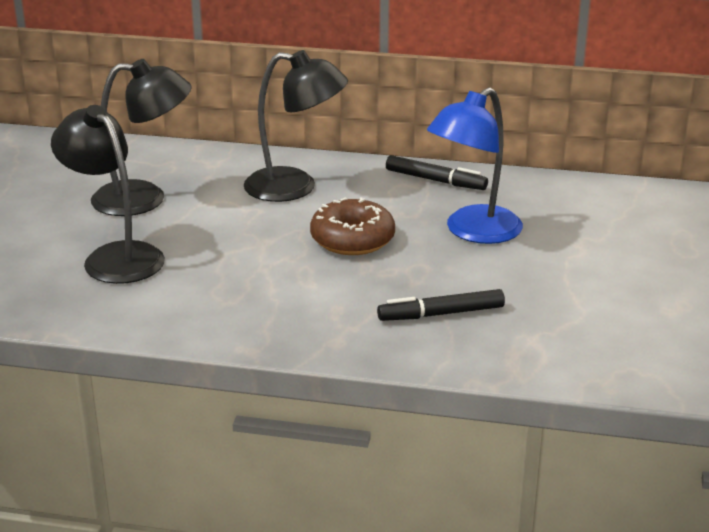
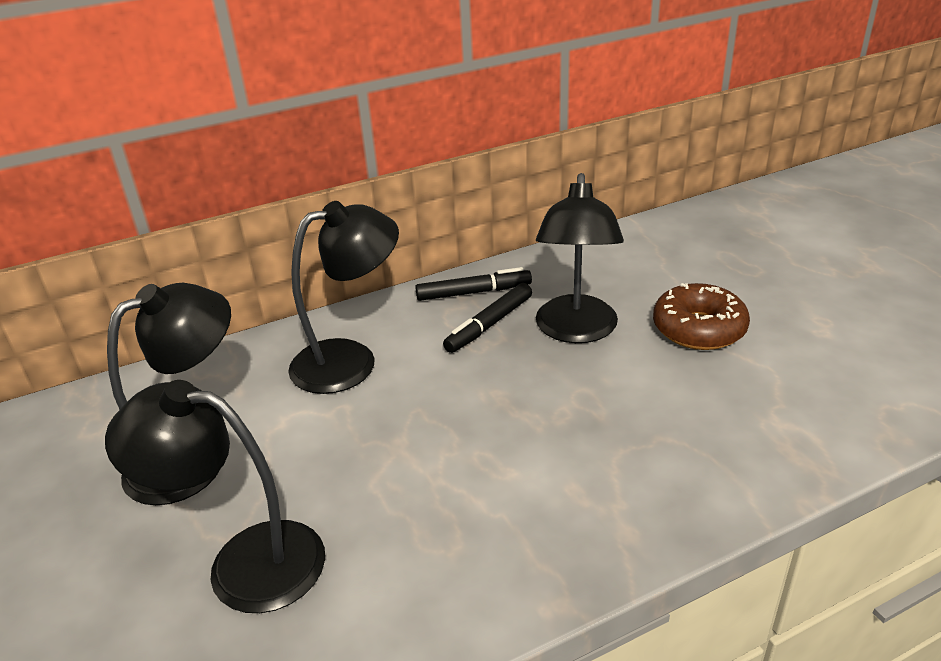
camera: 35 degrees left, 5 degrees up
brown donut [310,197,395,255] -> brown donut moved to [653,283,750,350]
black marker [377,289,505,321] -> black marker moved to [443,283,532,353]
blue lamp [427,87,523,244] -> black lamp [536,173,624,343]

